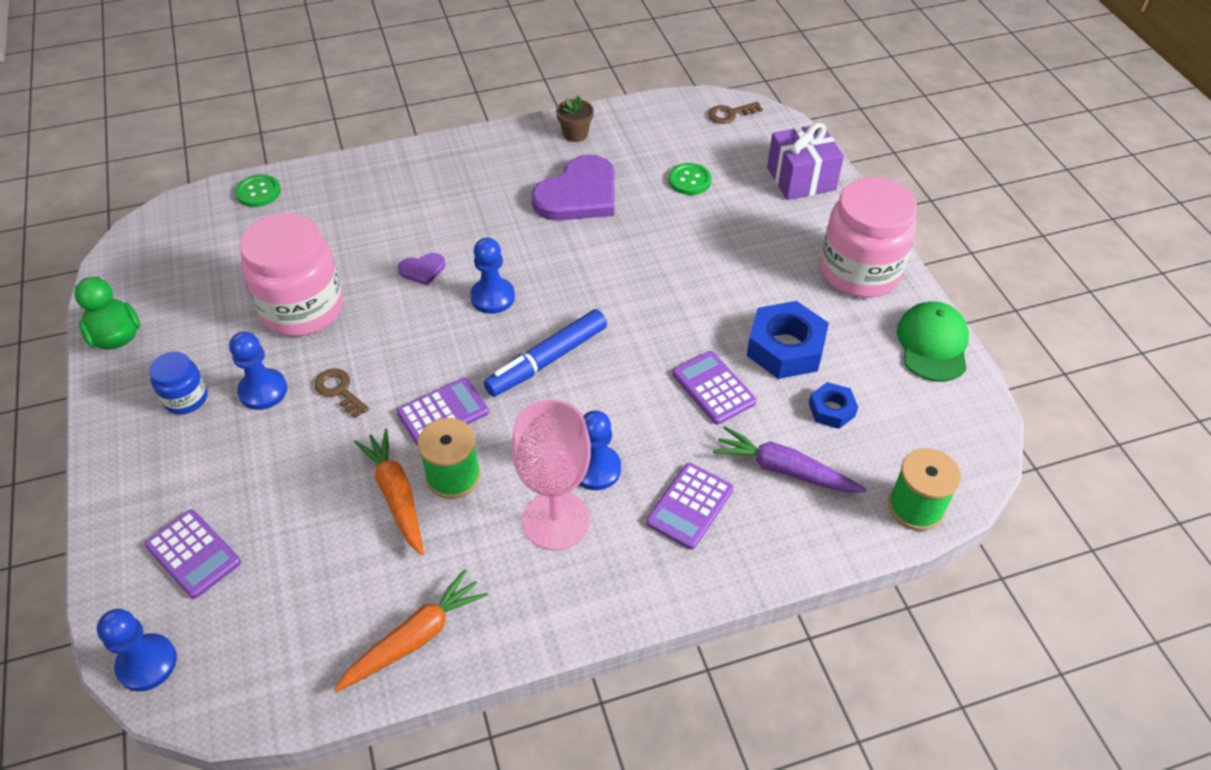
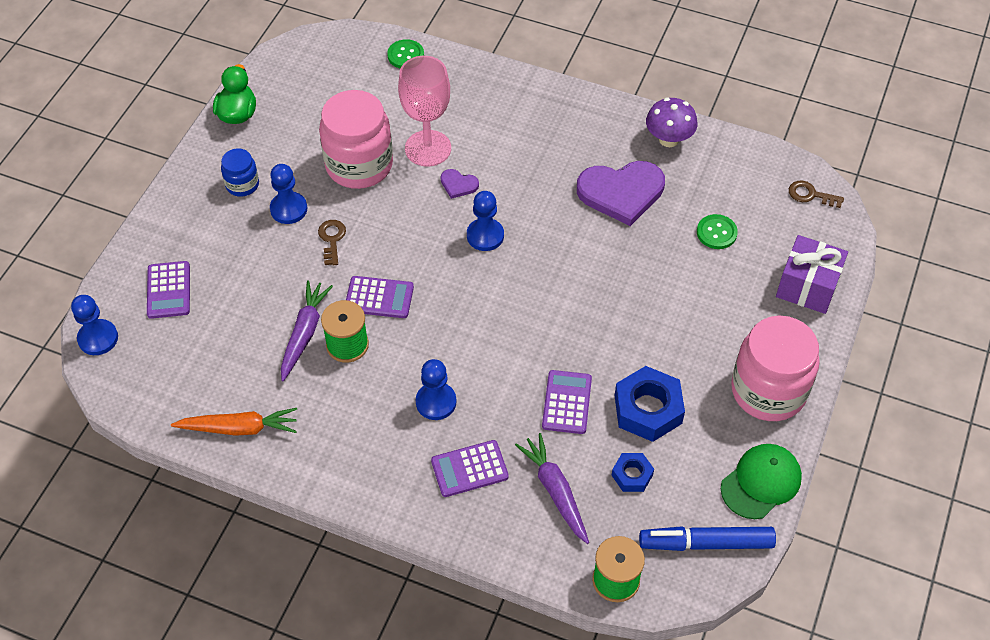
camera: 40 degrees right, 5 degrees up
orange carrot [354,428,424,555] -> purple carrot [281,280,333,381]
blue marker [484,309,607,397] -> blue marker moved to [639,526,776,551]
pink goblet [511,400,591,551] -> pink goblet moved to [398,56,451,167]
brown flower pot [556,95,594,142] -> purple mushroom [646,98,697,147]

